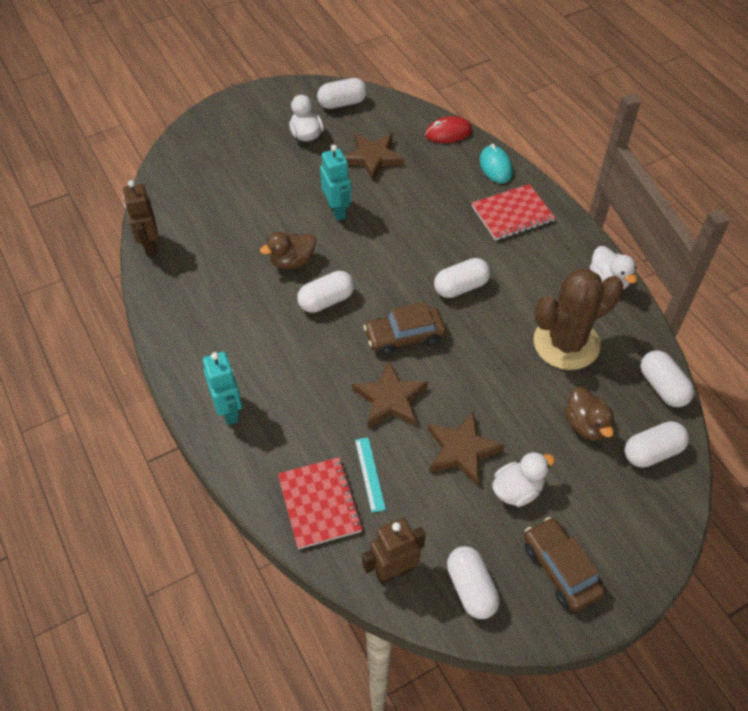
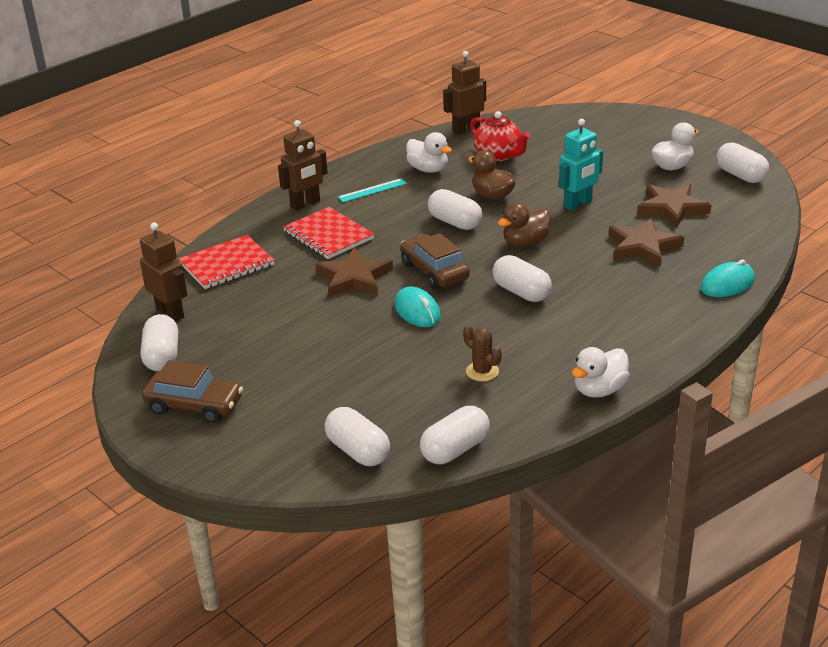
camera: 75 degrees right, 20 degrees down
turquoise robot [203,351,242,425] -> brown robot [278,120,328,211]
turquoise ruler [355,437,386,513] -> turquoise ruler moved to [338,178,407,202]
red mouse [425,116,472,143] -> none
brown star [428,411,505,486] -> brown star moved to [609,218,684,267]
white capsule [447,546,500,619] -> white capsule turned 60 degrees counterclockwise [141,314,178,371]
red notebook [472,184,555,241] -> red notebook moved to [283,207,374,259]
white duck [492,452,555,507] -> white duck moved to [406,132,452,173]
brown car [524,517,605,611] -> brown car turned 60 degrees clockwise [142,360,243,423]
brown cactus [533,269,623,370] -> brown cactus [463,325,502,381], size x0.42
brown duck [565,387,614,441] -> brown duck moved to [498,203,551,247]
none -> turquoise mouse [394,286,441,327]
none -> red teapot [470,111,531,162]

